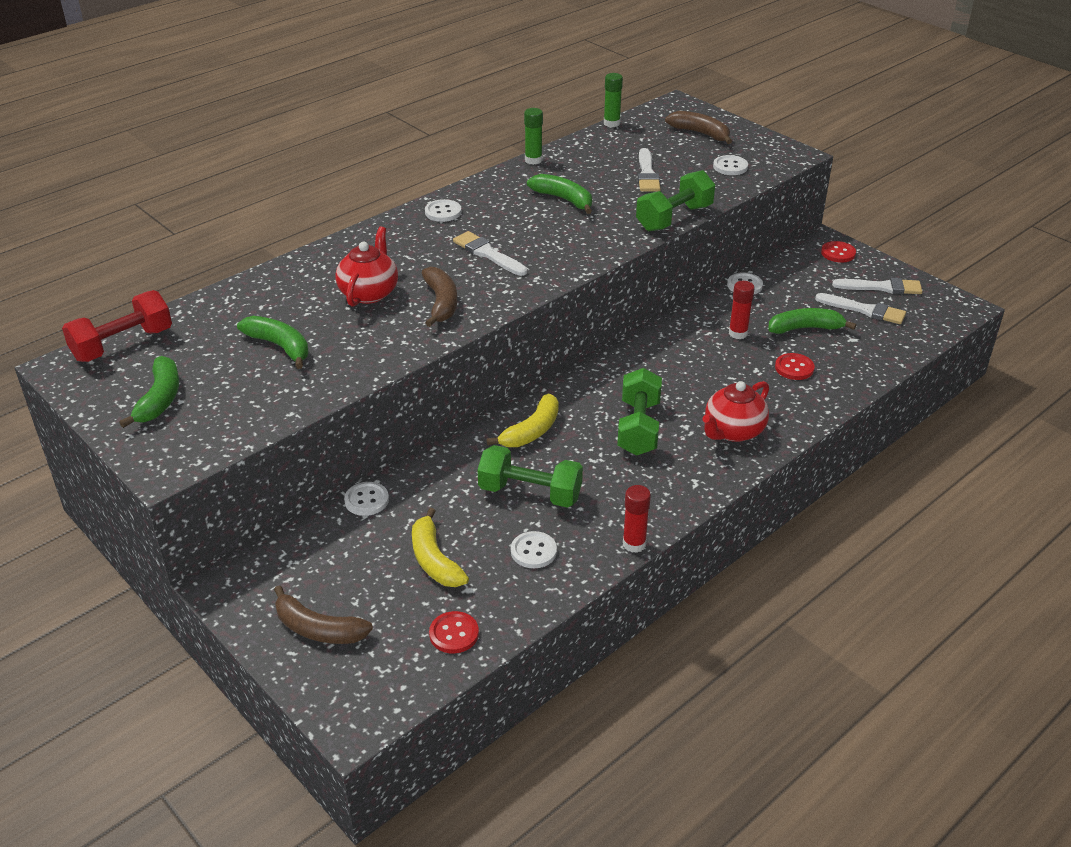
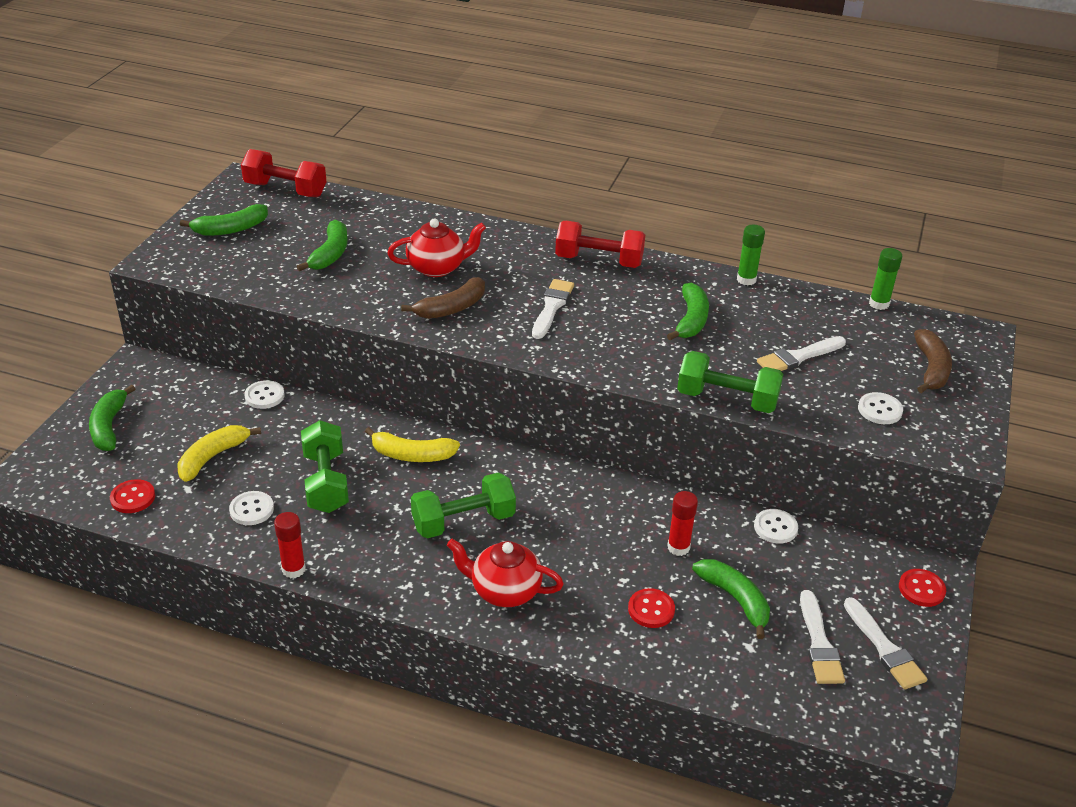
camera: 60 degrees right, 0 degrees up
brown banana [274,585,373,644] -> green banana [89,385,135,451]
white button [425,199,462,222] -> red dumbbell [555,221,645,268]

